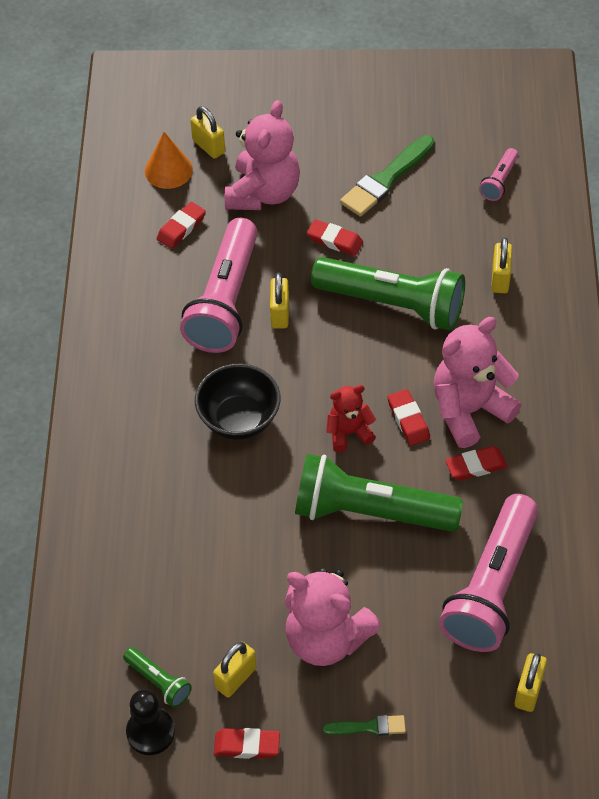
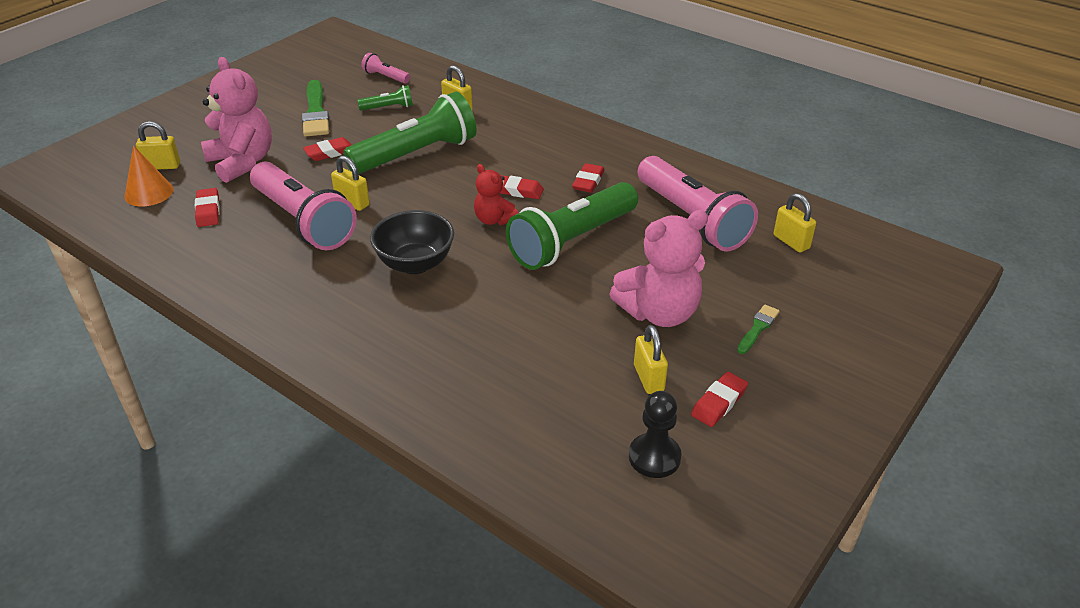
camera: 55 degrees left, 15 degrees down
green flashlight [123,647,192,708] -> green flashlight moved to [357,85,413,111]
red teddy bear [327,385,376,452] -> red teddy bear turned 60 degrees counterclockwise [474,164,518,225]
pink teddy bear [433,317,521,448] -> none
pink flashlight [479,148,518,201] -> pink flashlight turned 150 degrees clockwise [361,53,410,84]

